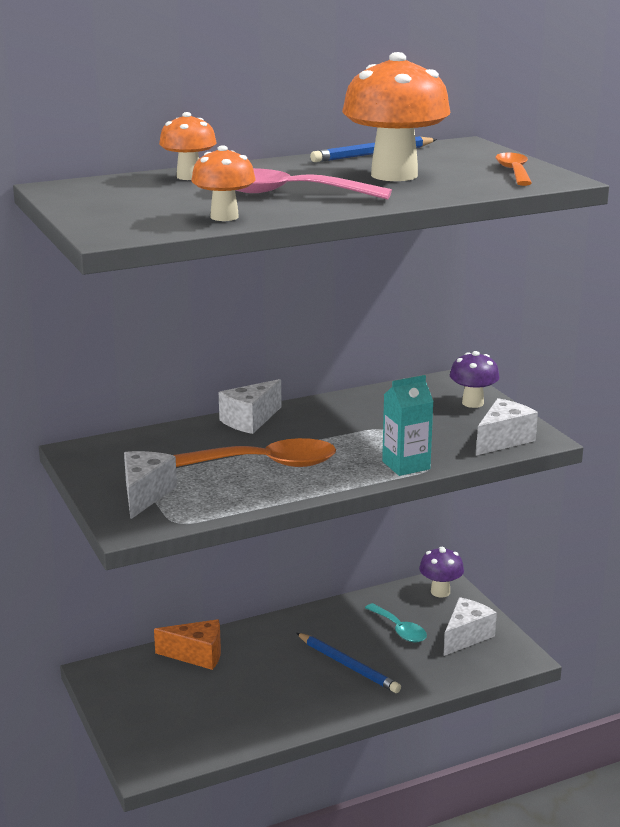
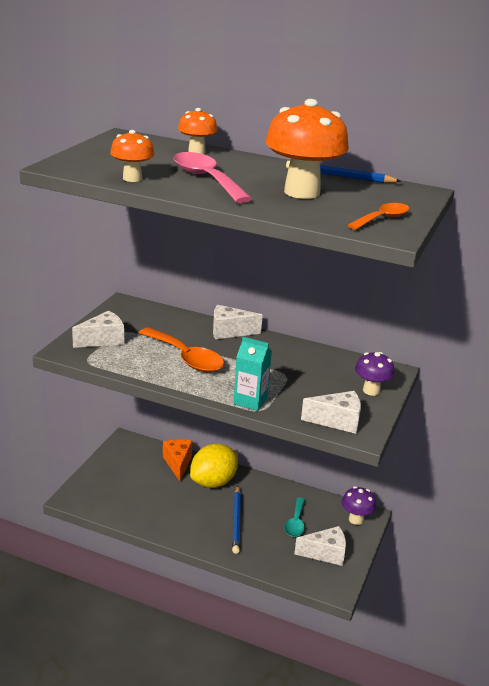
camera: 45 degrees right, 5 degrees up
orange cheese [154,619,221,670] -> orange cheese turned 150 degrees counterclockwise [163,439,193,481]
none -> yellow lemon [190,444,238,488]

